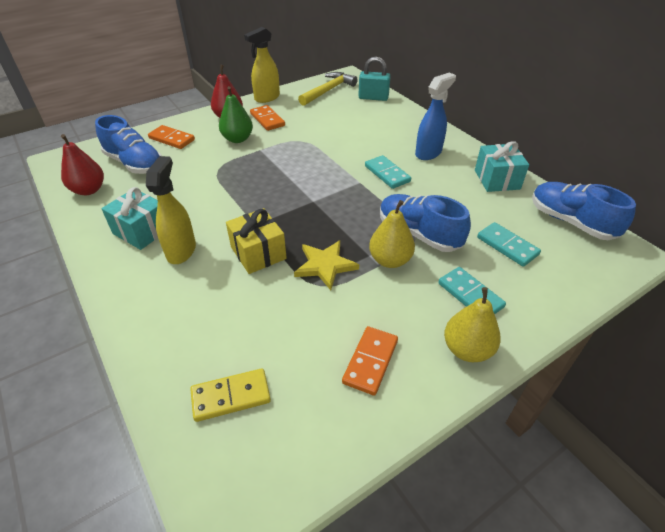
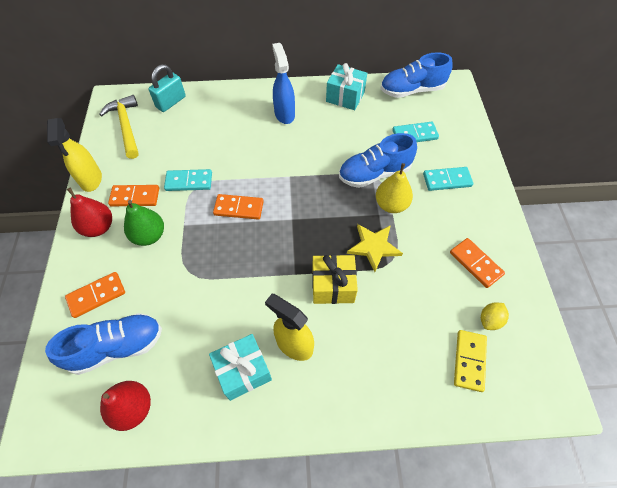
camera: 60 degrees left, 15 degrees up
turquoise domino [365,155,411,189] -> turquoise domino moved to [164,169,212,191]
yellow pear [444,287,501,362] -> none
none -> orange domino [213,194,264,220]
none -> yellow lemon [481,303,509,330]

